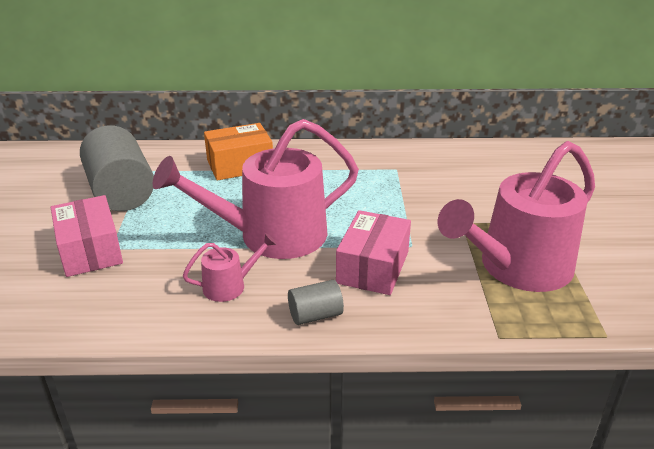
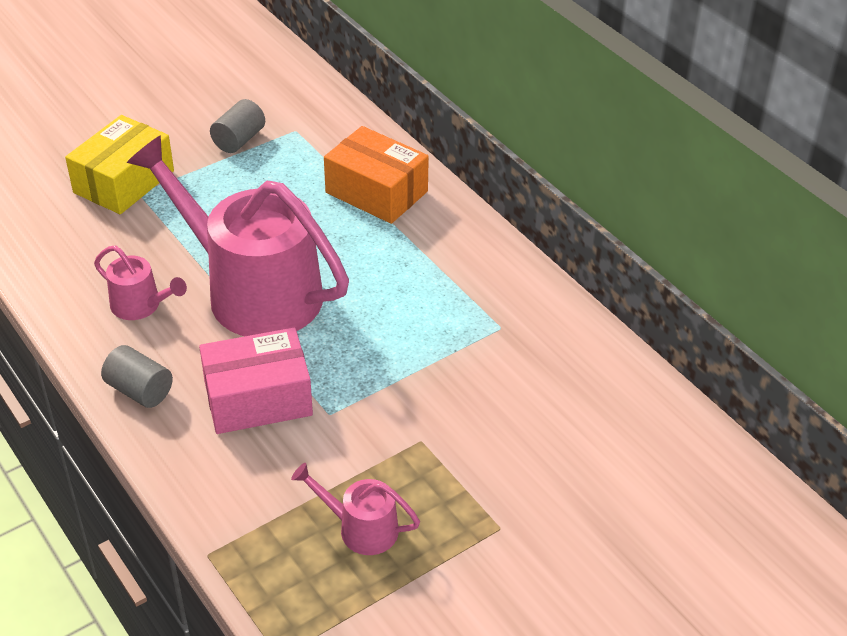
camera: 55 degrees right, 10 degrees up
pink box [51,195,123,277] -> yellow box [65,115,174,214]
grey cylinder [80,125,154,211] -> grey cylinder [210,99,265,153], size x0.48
pink watering can [438,141,595,292] -> pink watering can [291,463,420,555], size x0.44

